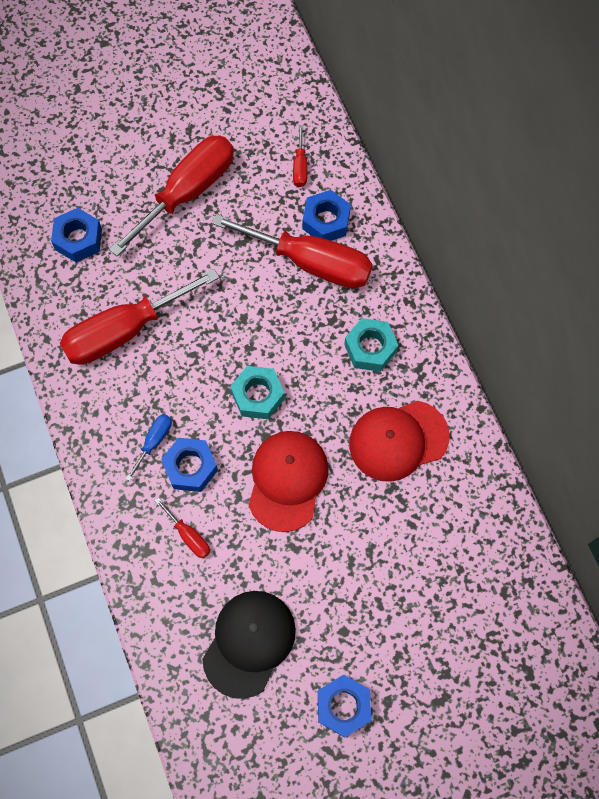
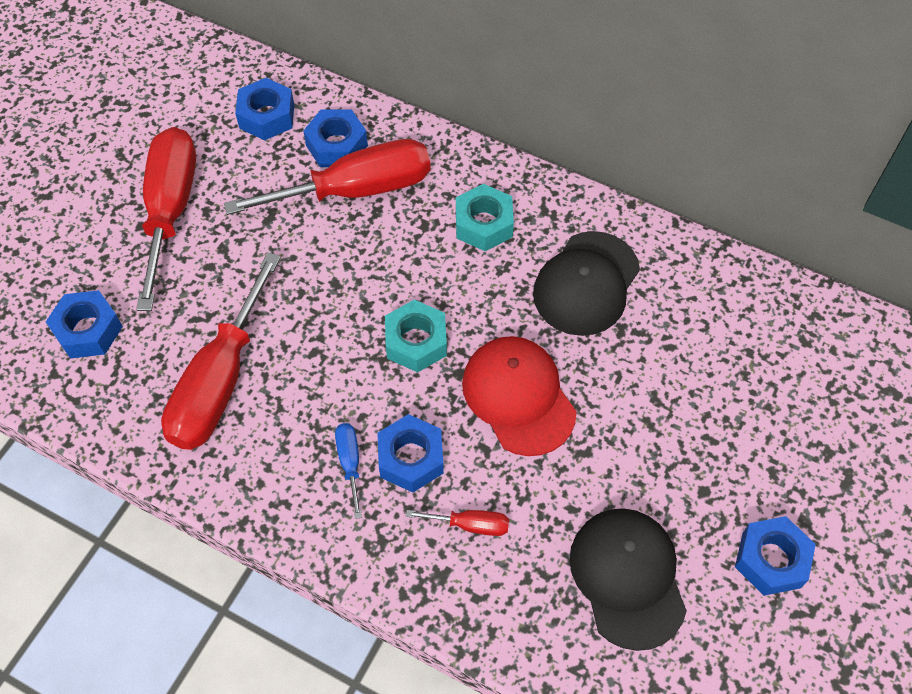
camera: 40 degrees left, 10 degrees down
red screwdriver [293,125,307,187] -> blue nut [235,78,294,140]
red cap [349,401,450,482] -> black cap [533,231,640,336]

